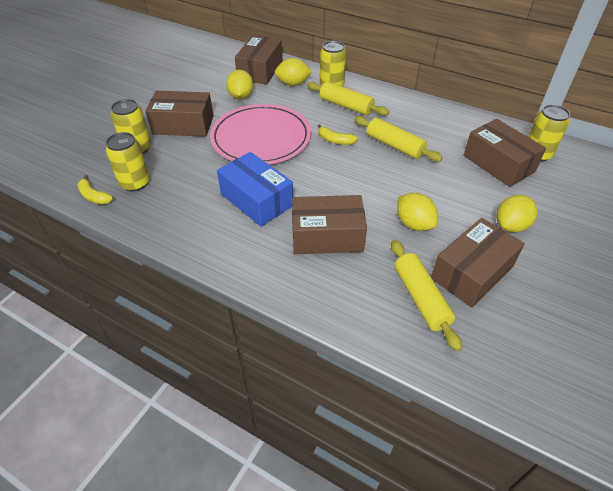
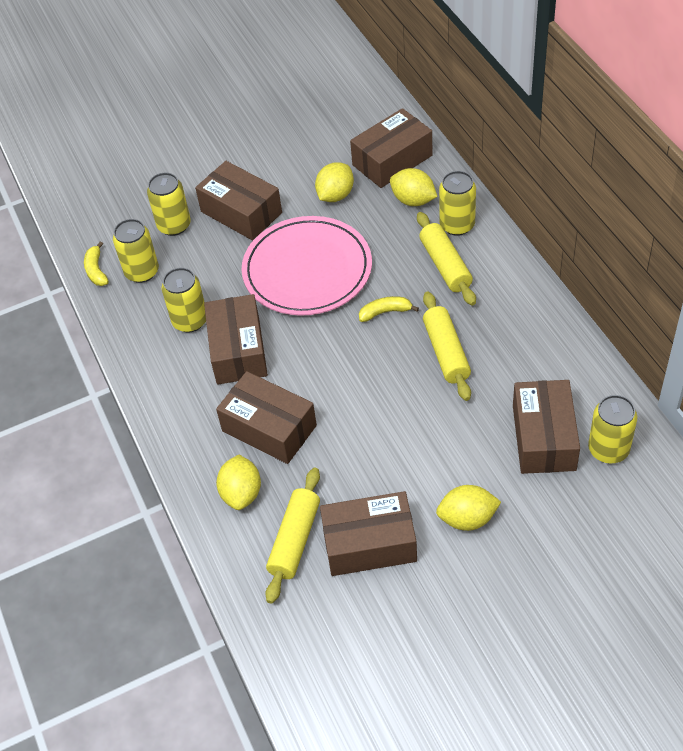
camera: 40 degrees right, 5 degrees up
blue box [217,152,293,227] -> brown box [204,294,268,385]
yellow banana [318,124,358,145] -> yellow banana turned 105 degrees clockwise [359,296,419,322]
yellow lemon [397,193,438,231] -> yellow lemon moved to [216,455,261,510]
none -> yellow can [162,268,206,332]

